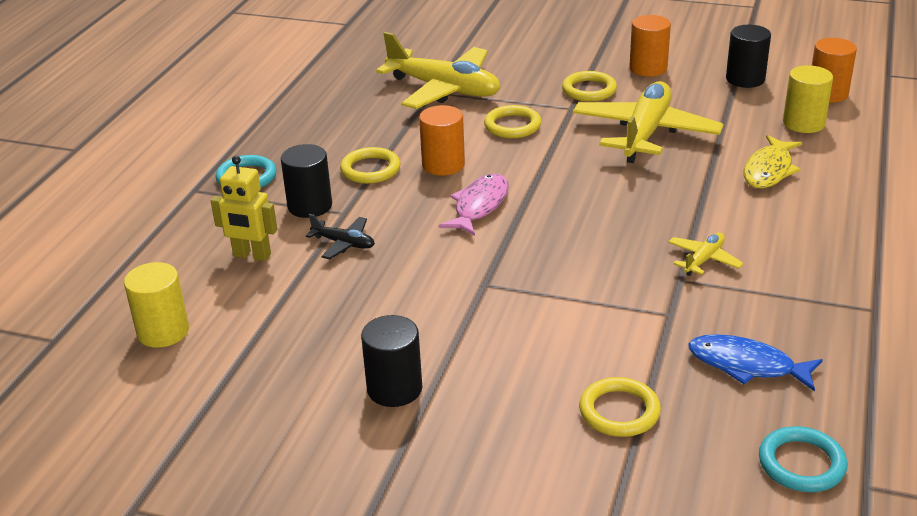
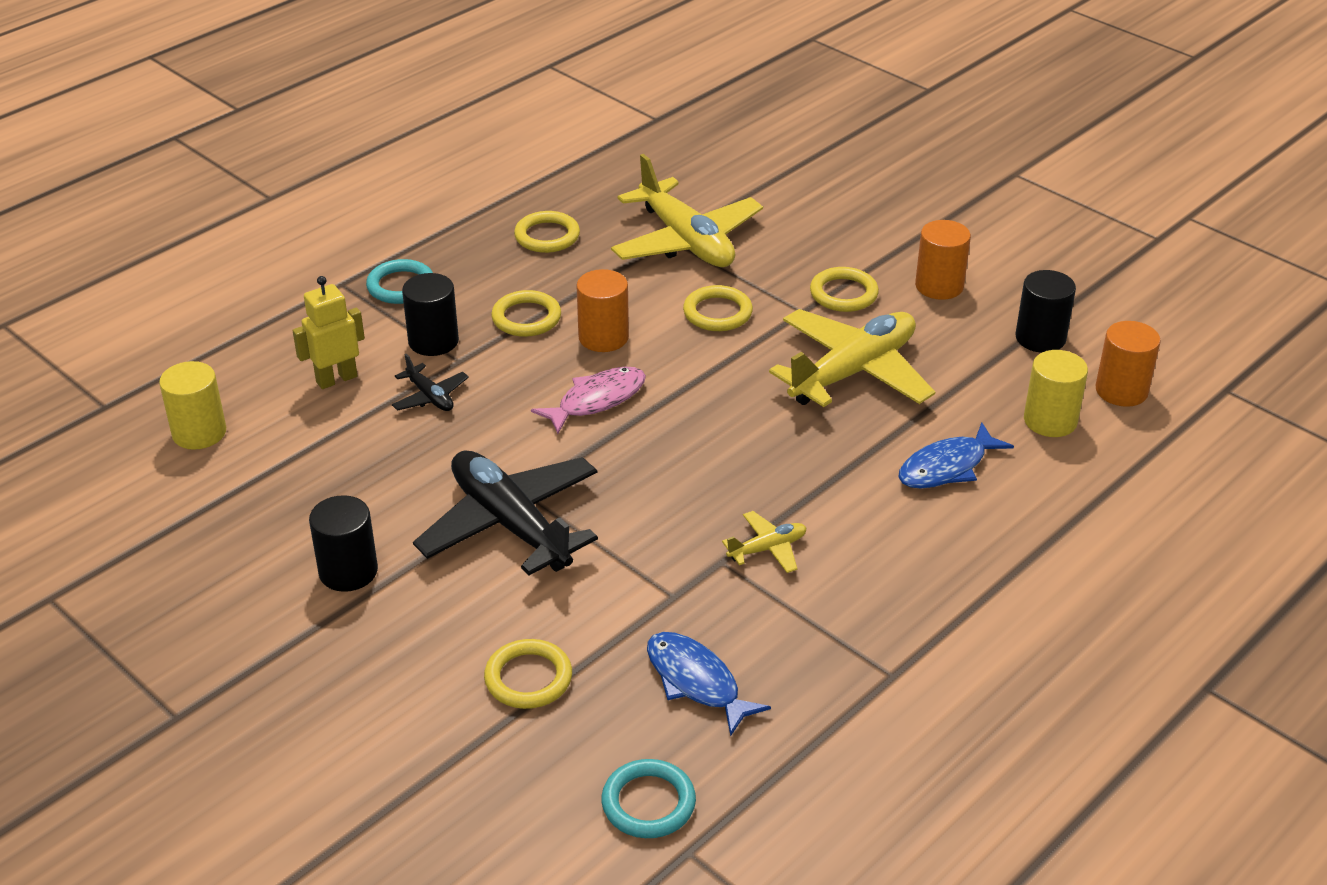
camera: 25 degrees right, 5 degrees up
yellow robot [211,156,277,261] -> yellow robot turned 105 degrees clockwise [292,276,365,389]
yellow fish [743,135,802,188] -> blue fish [899,422,1014,489]
none -> black plane [413,450,598,575]
none -> yellow ring [514,211,580,253]

